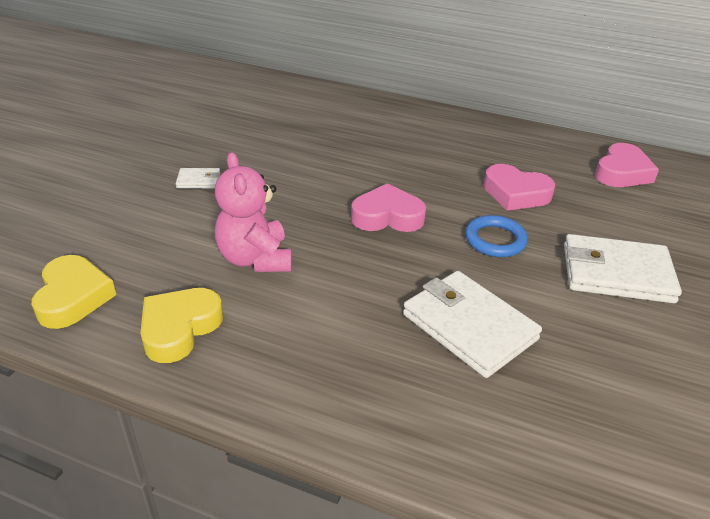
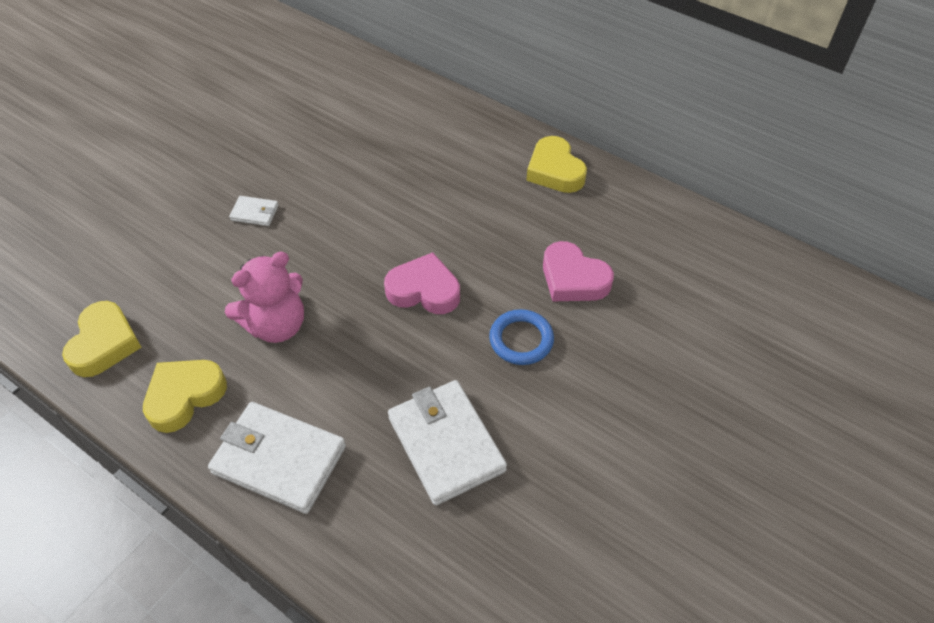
camera: 15 degrees right, 15 degrees up
pink teddy bear [215,152,292,272] -> pink teddy bear turned 120 degrees counterclockwise [225,252,304,343]
white wallet [564,234,682,303] -> white wallet moved to [208,402,346,514]
pink heart [595,143,659,187] -> none
none -> yellow heart [526,136,587,193]

